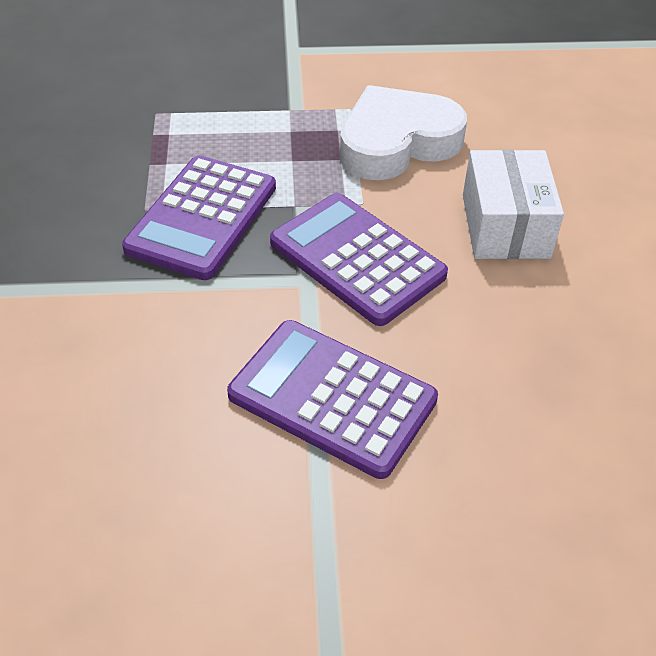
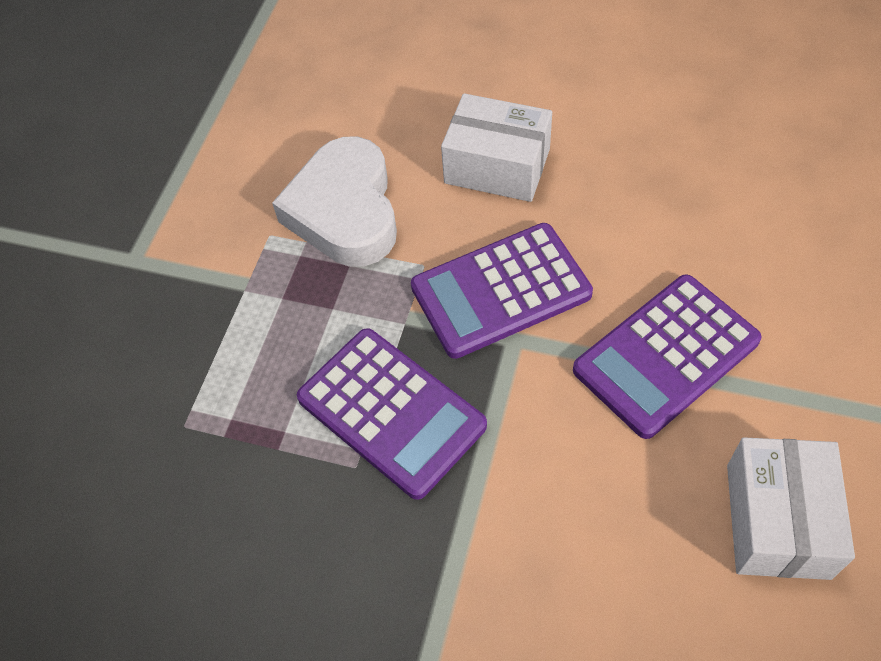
camera: 65 degrees left, 10 degrees up
none -> white box [727,437,855,580]

